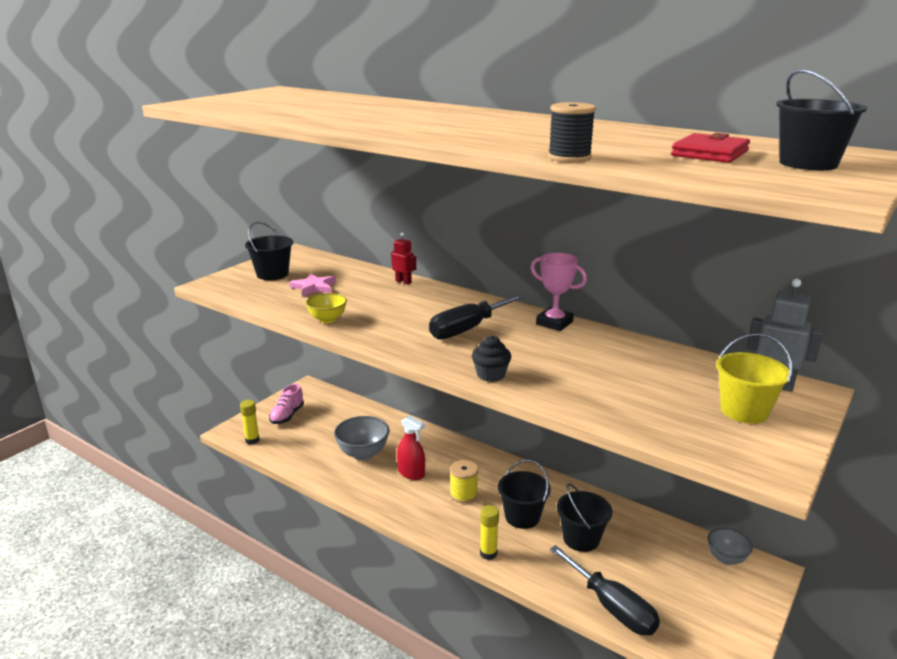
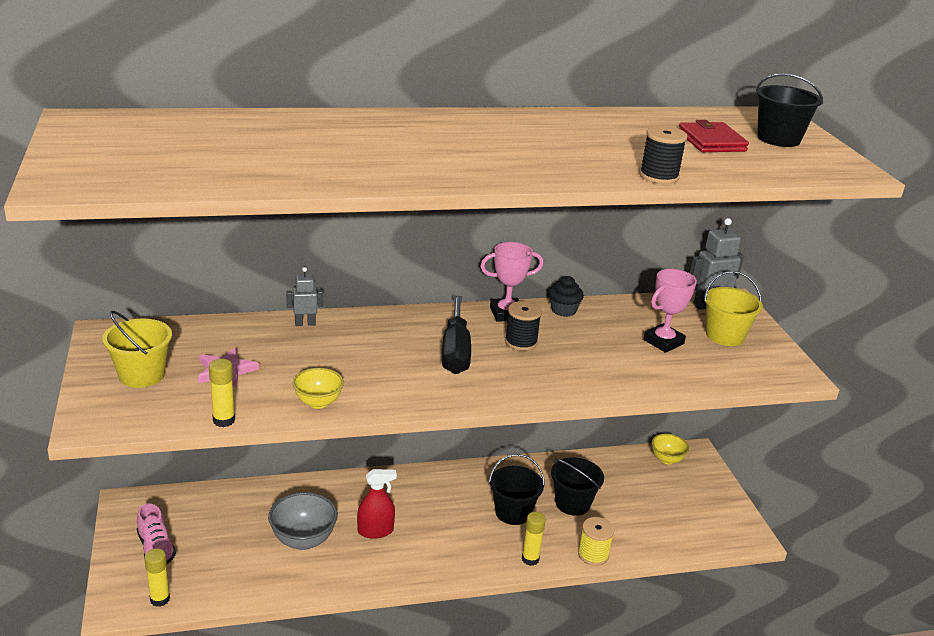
camera: 50 degrees left, 5 degrees up
black bucket [245,221,293,280] -> yellow bucket [102,311,172,388]
red robot [391,232,416,285] -> grey robot [286,267,323,326]
yellow spool [450,460,478,503] -> yellow spool moved to [578,517,614,566]
black cupcake [472,335,511,382] -> black cupcake moved to [549,276,584,317]
black screwdriver [550,545,660,635] -> none
grey bowl [708,528,753,565] -> yellow bowl [652,433,689,464]
none -> yellow glue stick [209,359,235,427]
none -> black spool [505,301,542,351]
none -> pink trophy [643,269,697,353]

